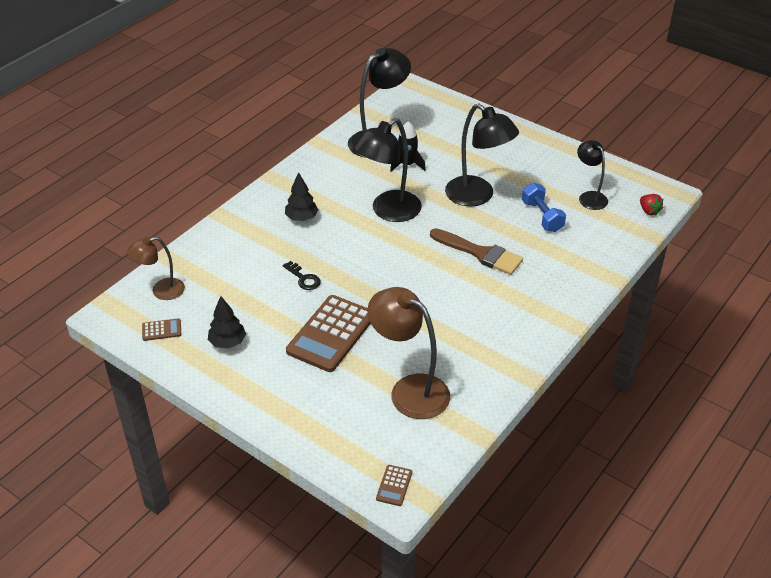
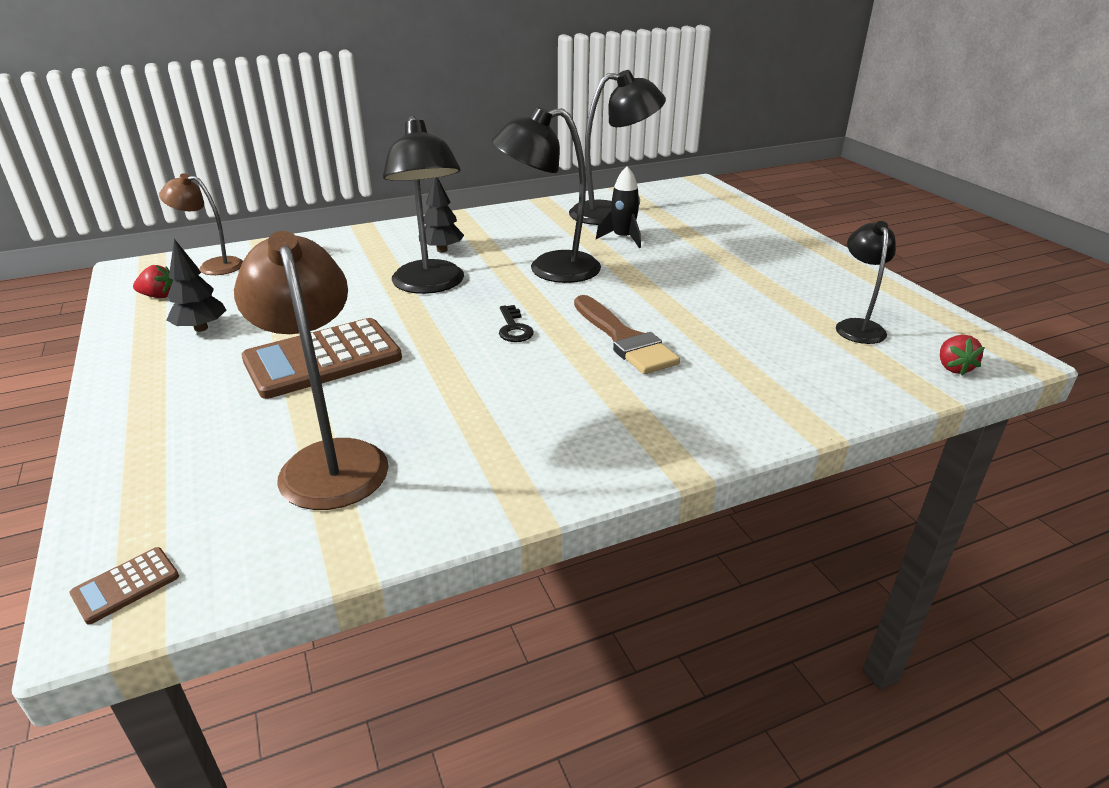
camera: 30 degrees right, 10 degrees down
brown calculator [142,318,181,341] -> red strawberry [133,265,173,298]
black key [283,261,321,290] -> black key moved to [499,305,534,342]
black lamp [445,103,519,207] -> black lamp moved to [383,116,464,294]
blue dumbbell [522,183,566,232] -> none

